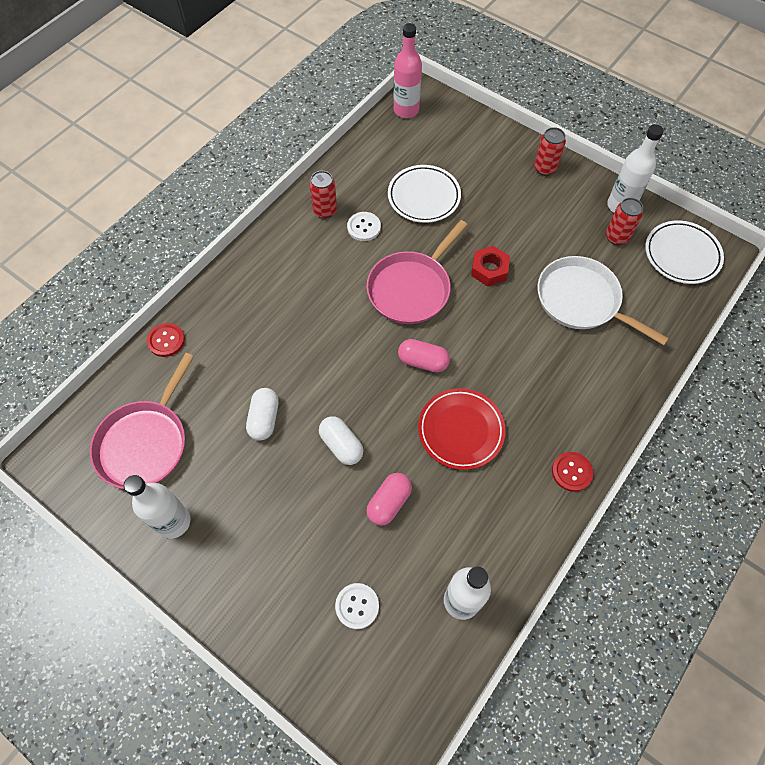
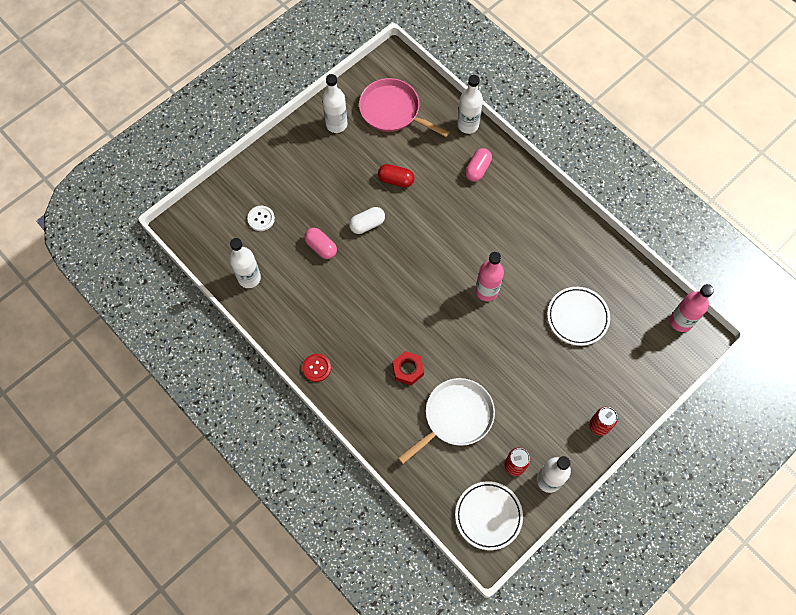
camera: 100 degrees right, 5 degrees up
red button [147,323,185,357] -> white bottle [457,75,483,134]
white capsule [246,388,279,441] -> red capsule [378,164,415,187]
red can [309,171,337,219] -> none
white button [347,212,381,241] -> none
pink pan [367,220,467,324] -> pink bottle [475,252,504,301]
pink capsule [398,339,450,372] -> pink capsule moved to [465,148,492,182]
red plate [418,388,506,470] -> none
red nut [471,246,510,287] -> red nut moved to [393,351,424,386]

